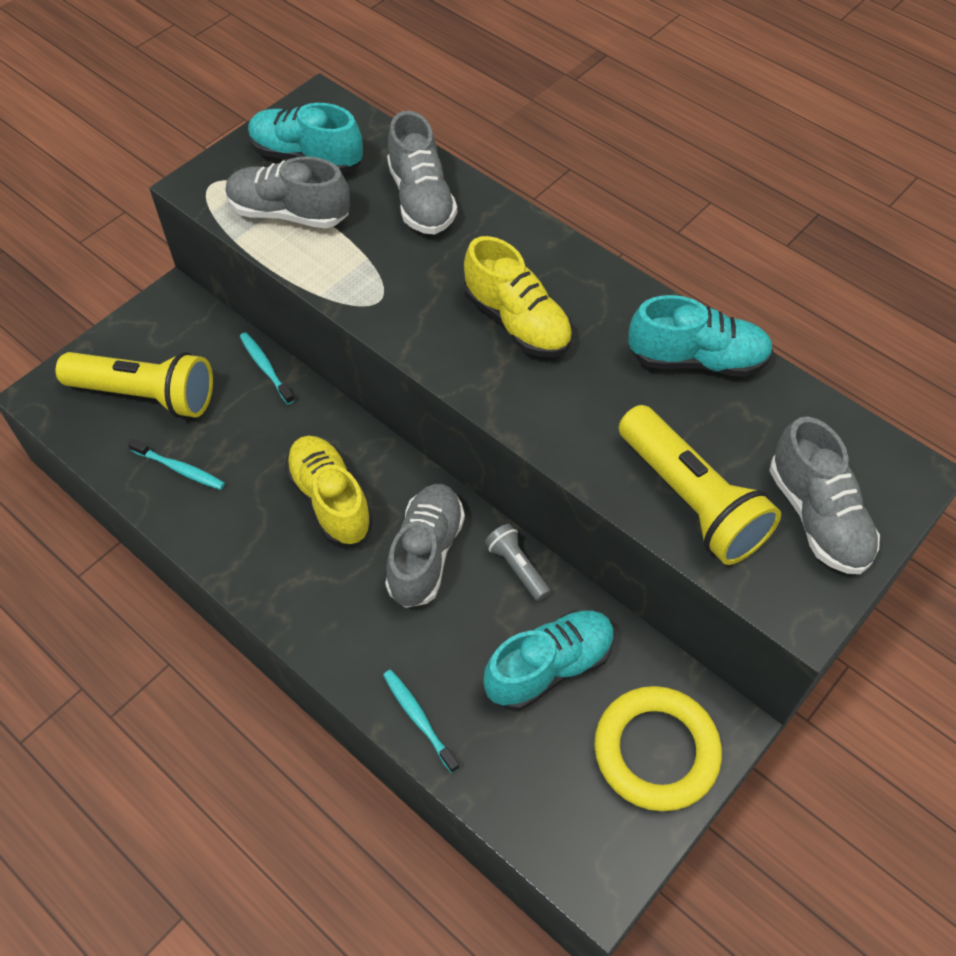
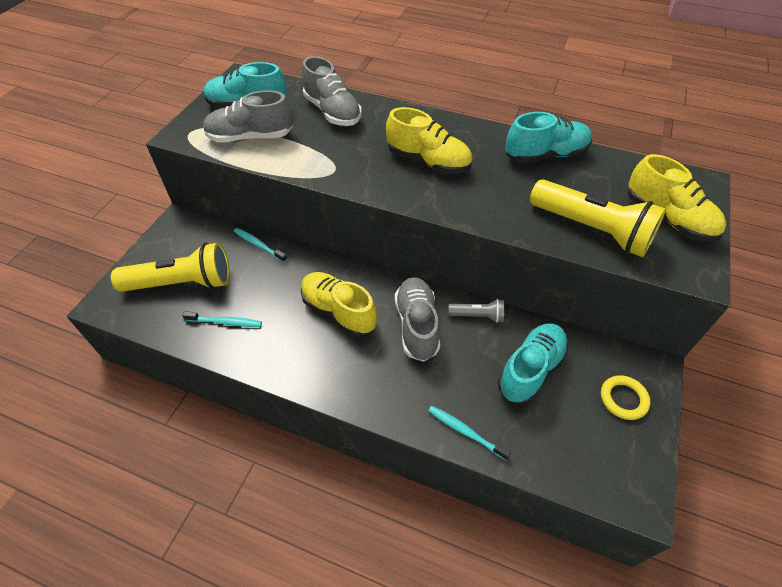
camera: 20 degrees left, 5 degrees down
grey flashlight [485,524,551,601] -> grey flashlight turned 150 degrees clockwise [449,299,504,323]
yellow ring [594,686,722,811] -> yellow ring [601,375,651,420], size x0.55
grey shoe [769,417,880,574] -> yellow shoe [628,154,726,242]

